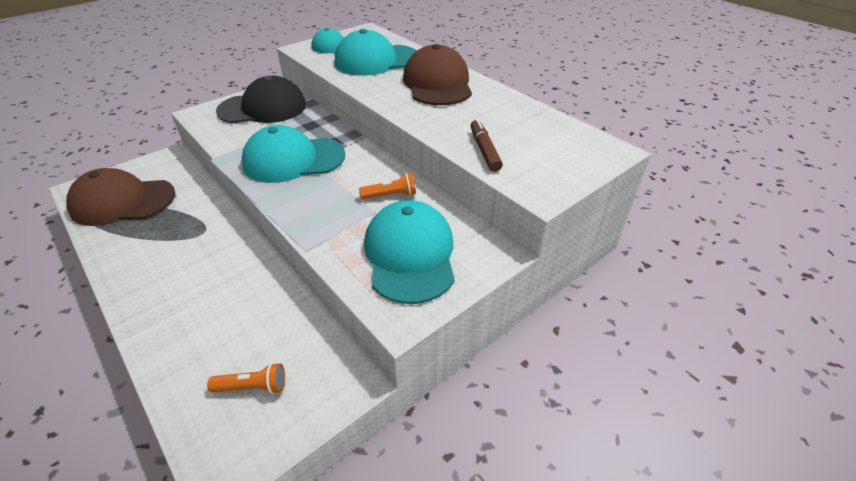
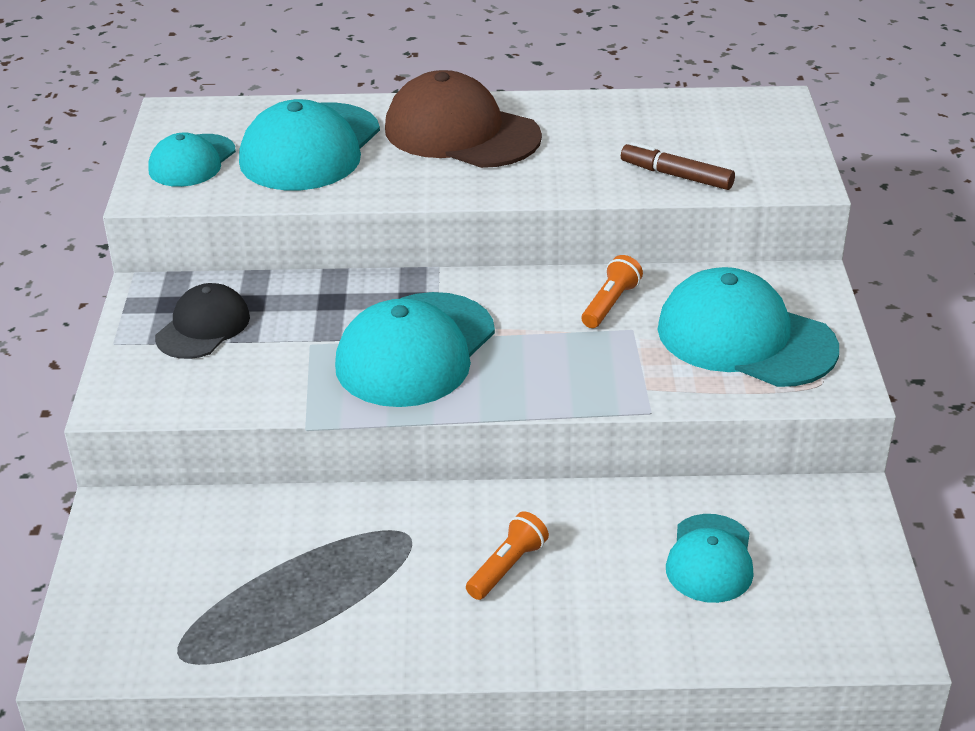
camera: 50 degrees left, 5 degrees down
brown cap [66,168,175,226] -> none
orange flashlight [207,363,285,394] -> orange flashlight moved to [466,511,549,600]
black cap [216,76,306,124] -> black cap [155,283,250,359], size x0.59
none -> turquoise cap [666,514,754,603]

